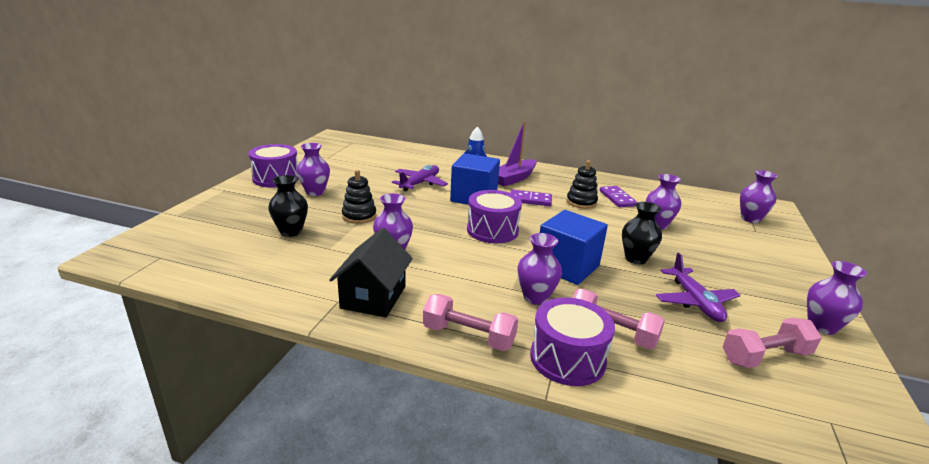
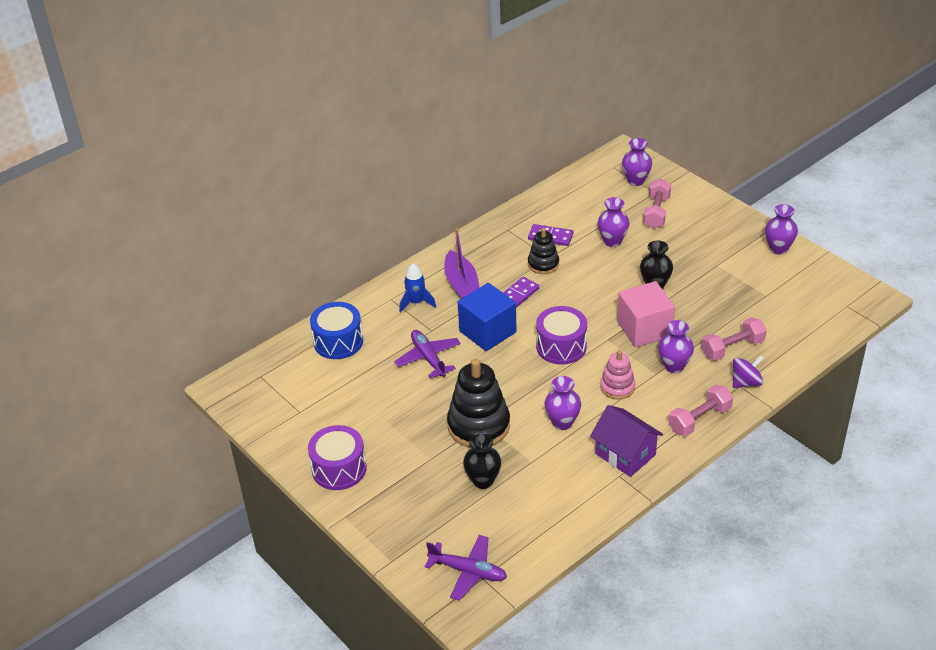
camera: 55 degrees left, 15 degrees up
purple vase [297,143,330,196] -> none
black house [329,228,413,317] -> purple house [590,405,663,477]
black stacking toy [342,170,377,224] -> black stacking toy [447,358,510,448], size x1.76
purple drum [530,297,615,386] -> purple spinning top [733,355,764,388]
blue cube [540,210,608,285] -> pink cube [617,281,675,348]
purple plane [656,253,741,322] -> purple plane moved to [425,535,507,601]
pink dumbbell [723,318,822,368] -> pink dumbbell moved to [643,178,671,229]
none -> blue drum [310,302,363,359]
none -> pink stacking toy [600,350,635,400]

